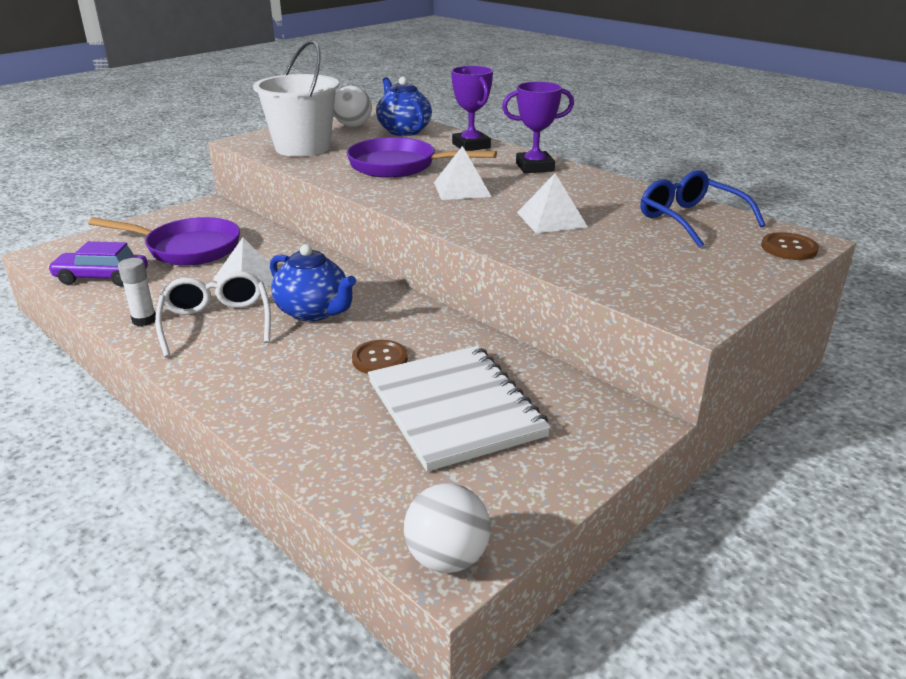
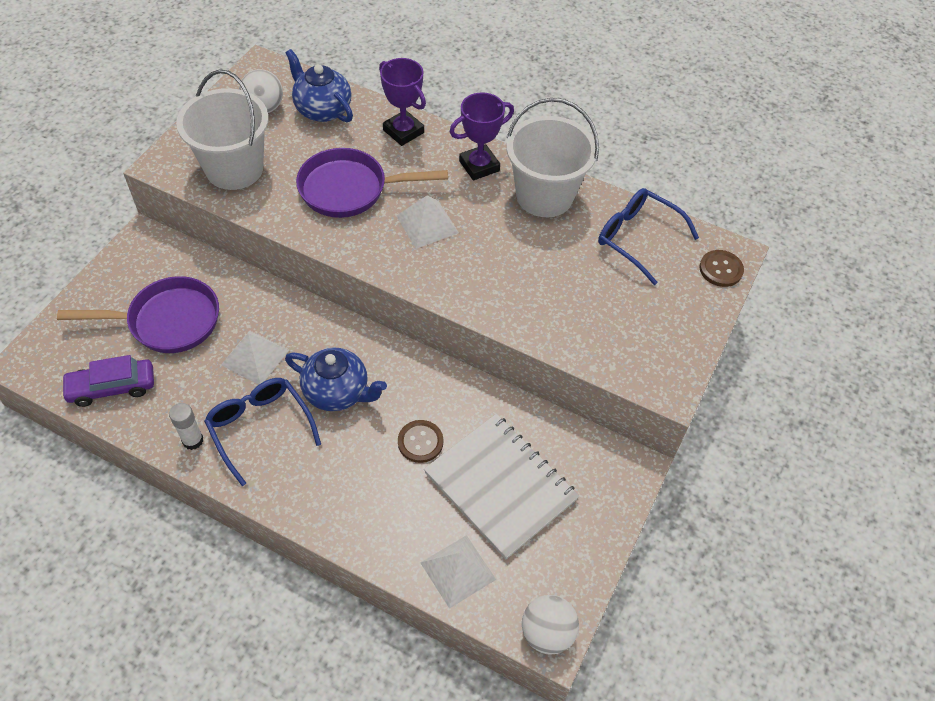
camera: 20 degrees left, 25 degrees up
white glasses [155,271,271,357] -> blue glasses [204,378,321,486]
white pyramid [517,173,588,233] -> white pyramid moved to [420,535,496,609]
none -> white bucket [506,98,599,217]

